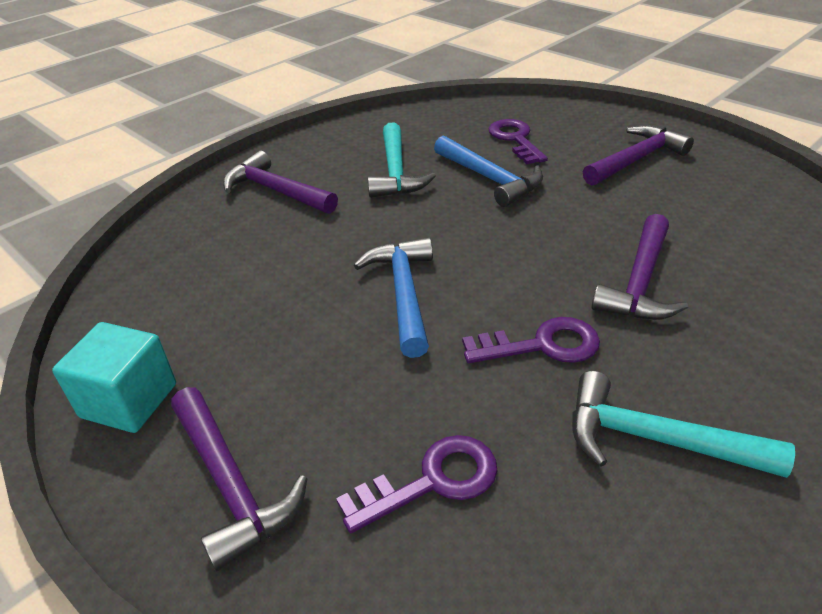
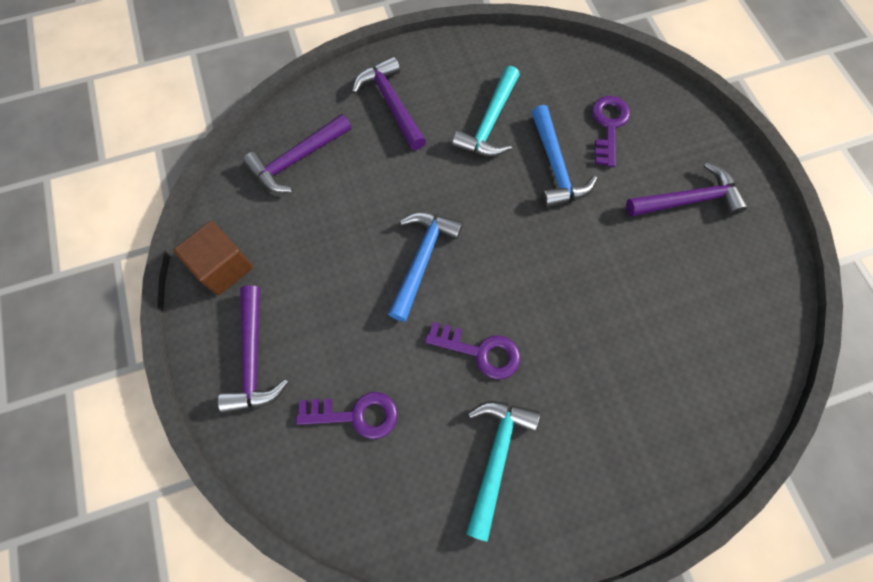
camera: 25 degrees right, 30 degrees up
turquoise cube [52,322,176,433] -> brown cube [174,221,253,295]
turquoise hammer [572,371,795,478] -> turquoise hammer turned 60 degrees clockwise [466,401,540,542]
purple hammer [591,214,688,320] -> purple hammer moved to [243,114,352,193]

